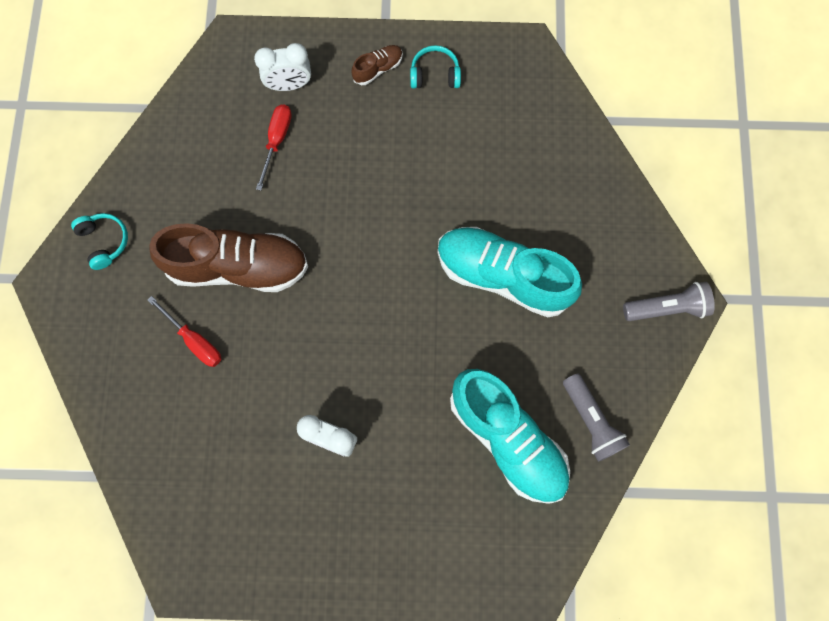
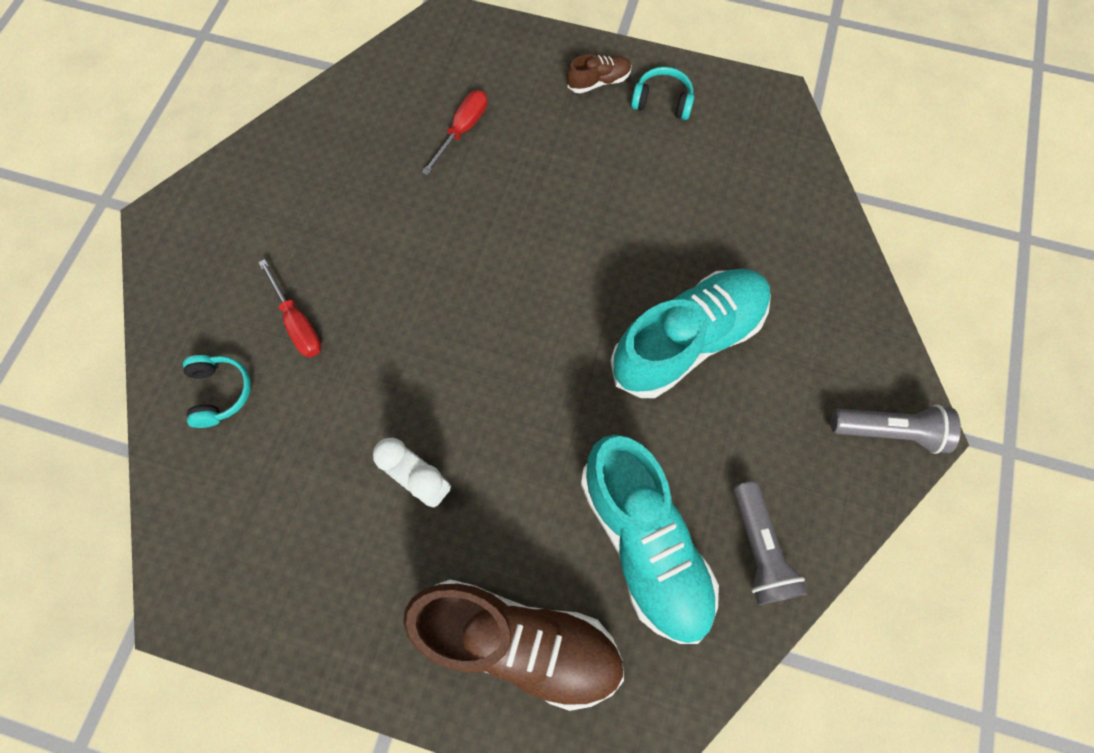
camera: 15 degrees right, 5 degrees down
turquoise headphones [71,213,128,270] -> turquoise headphones moved to [183,355,251,428]
brown shoe [149,223,308,292] -> brown shoe moved to [403,580,624,711]
white clock [254,43,311,91] -> none
turquoise shoe [437,227,582,317] -> turquoise shoe turned 105 degrees clockwise [611,269,771,398]

